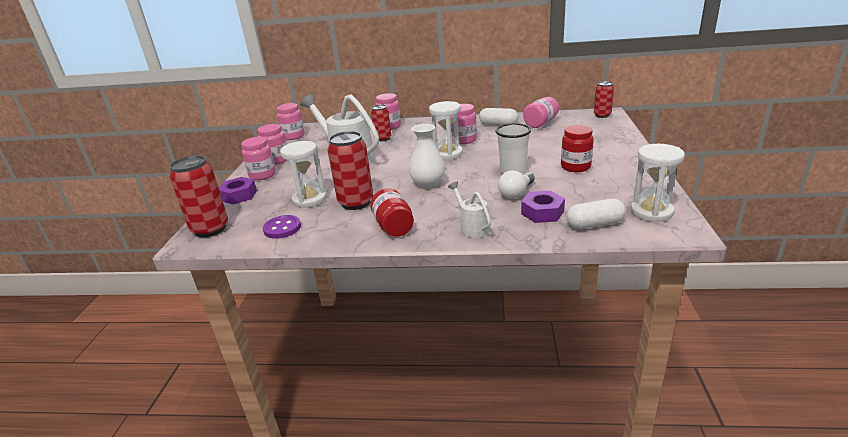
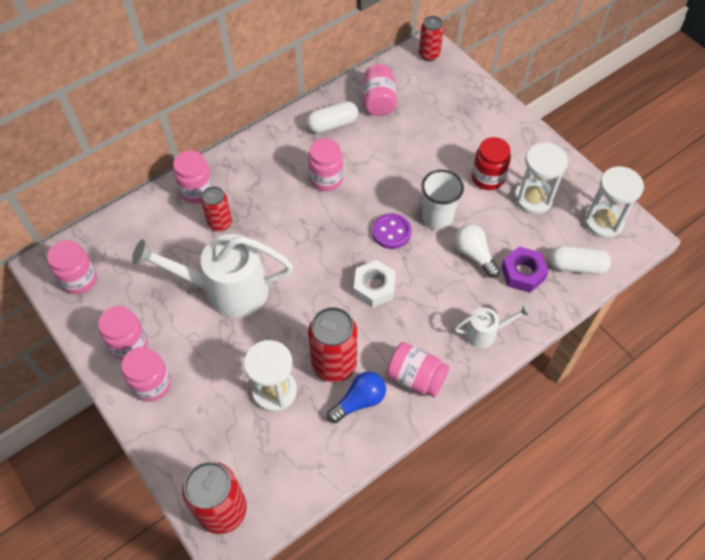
camera: 45 degrees left, 30 degrees up
purple nut [219,177,257,205] -> none
purple button [263,215,301,239] -> purple button moved to [372,213,411,249]
red jar [370,188,414,237] -> pink jar [386,342,449,397]
white vase [409,124,445,189] -> white nut [354,260,396,308]
white hourglass [429,101,463,160] -> white hourglass moved to [514,142,568,214]
white watering can [448,182,491,238] -> white watering can turned 150 degrees clockwise [454,304,531,348]
white light bulb [498,170,535,199] -> white light bulb turned 150 degrees clockwise [455,224,500,278]
white capsule [566,199,626,229] -> white capsule turned 60 degrees clockwise [549,246,611,274]
none -> blue light bulb [327,372,386,423]

